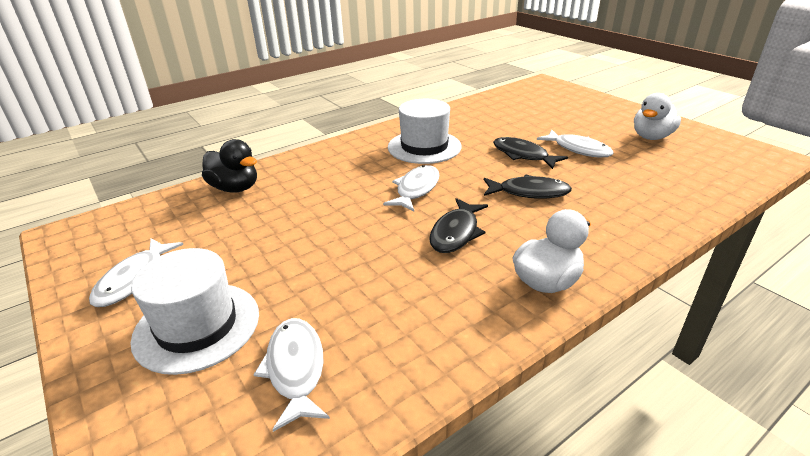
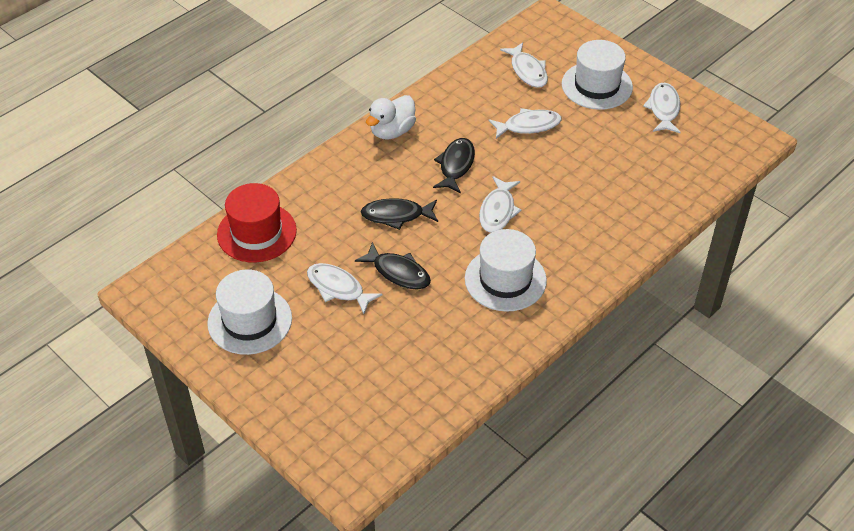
camera: 170 degrees right, 15 degrees up
black duck [202,139,257,193] -> none
white duck [634,93,681,140] -> white hat [207,269,292,355]
none -> red hat [217,183,297,262]
none -> white fish [489,108,562,139]

